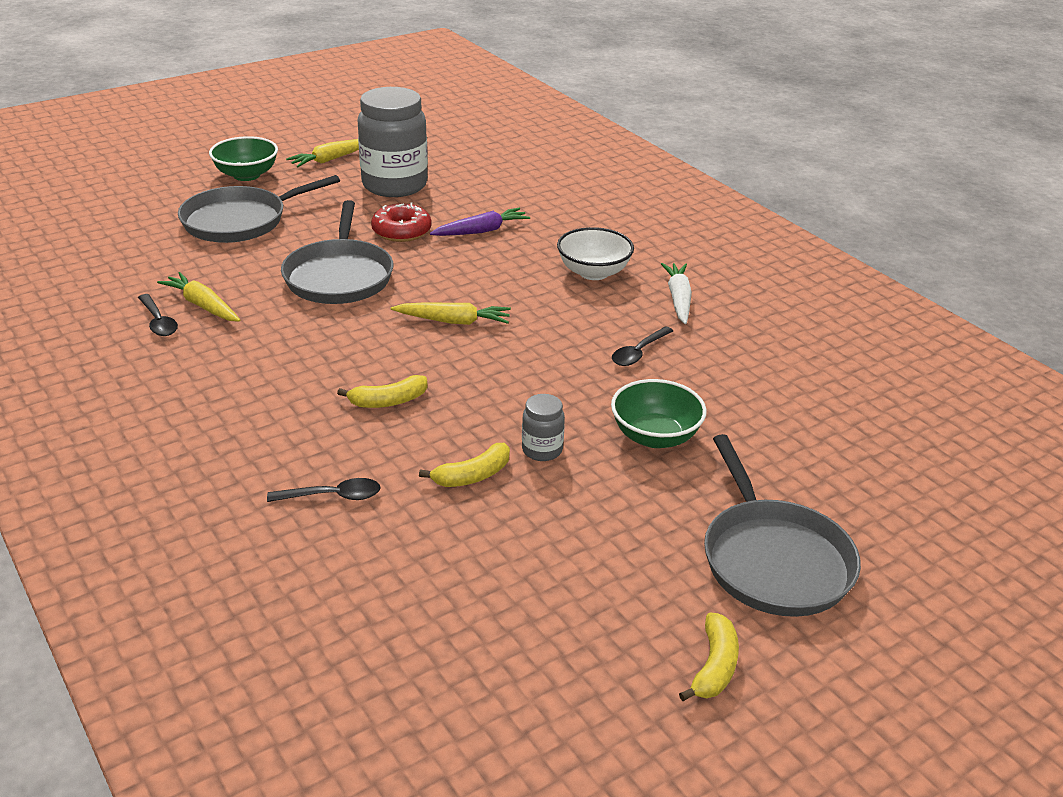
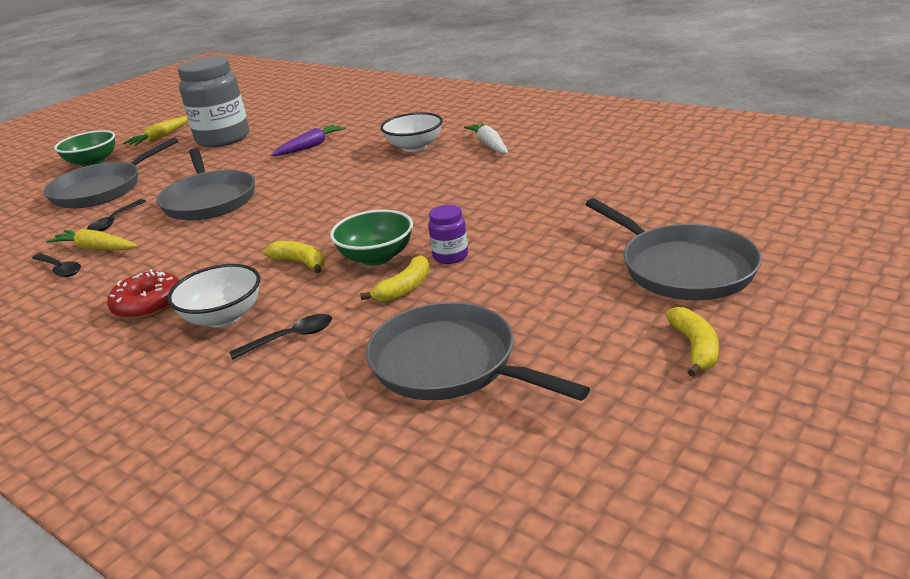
camera: 15 degrees left, 5 degrees down
yellow banana [337,375,428,408] -> yellow banana turned 105 degrees counterclockwise [264,241,325,273]
red donut [371,203,432,242] -> red donut moved to [107,269,179,319]
yellow carrot [391,302,511,325] -> none
grey jar [522,394,565,461] -> purple jar [428,205,468,264]
green bowl [611,379,707,448] -> green bowl moved to [330,210,413,266]
black spoon [612,326,673,366] -> black spoon moved to [87,199,146,231]
none -> white bowl [167,264,260,328]
none -> grey pan [366,302,590,401]

